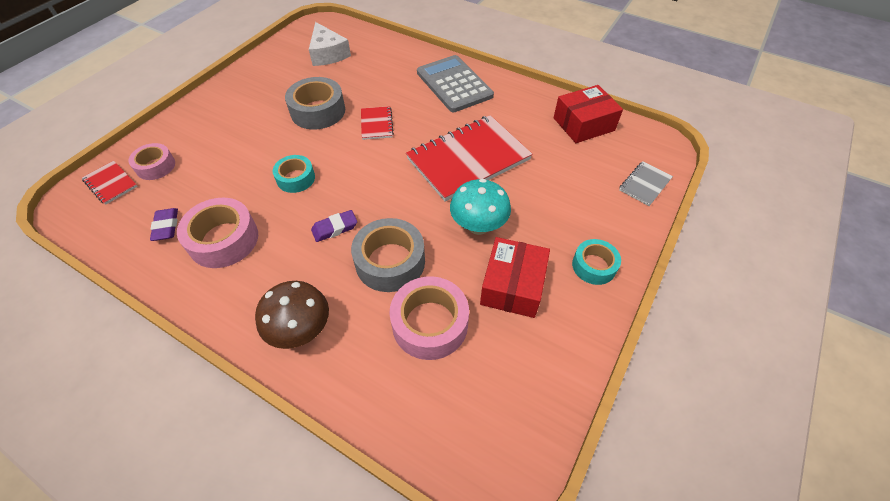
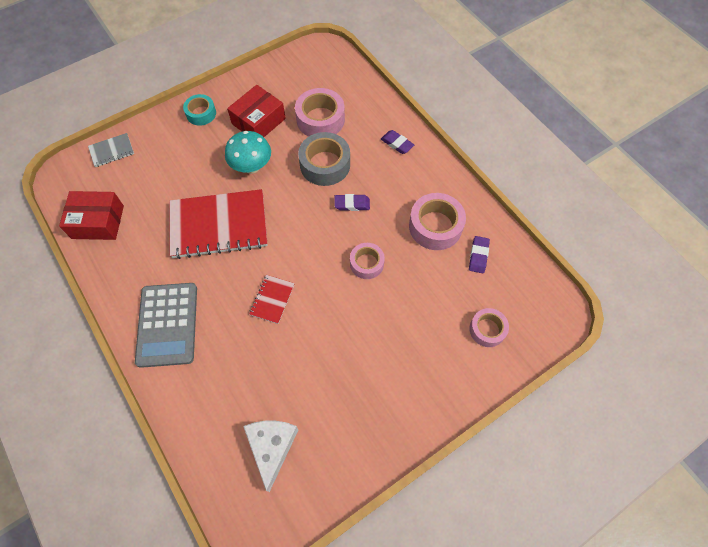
camera: 155 degrees left, 10 degrees up
red notebook [82,161,138,205] -> none
brown mushroom [255,281,329,349] -> purple eraser [381,130,414,154]
turquoise tape [273,155,315,193] -> pink tape [350,243,385,279]
grey tape [285,77,345,130] -> none

